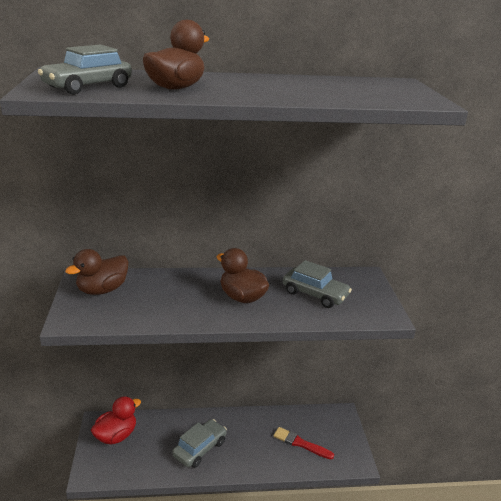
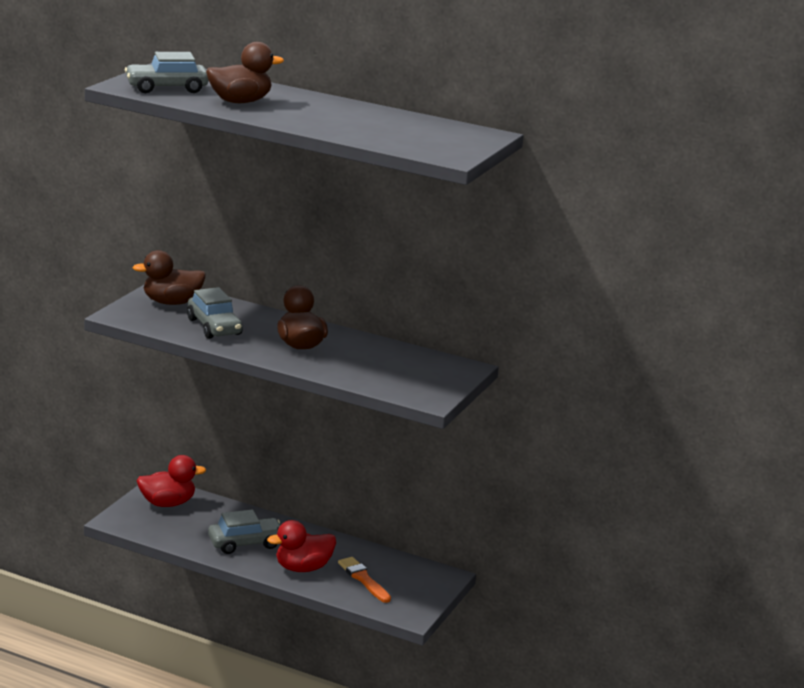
camera: 30 degrees right, 5 degrees down
red brush [273,427,334,459] -> orange brush [338,557,391,603]
grey car [283,260,352,308] -> grey car moved to [187,287,243,339]
none -> red duck [267,520,336,572]

